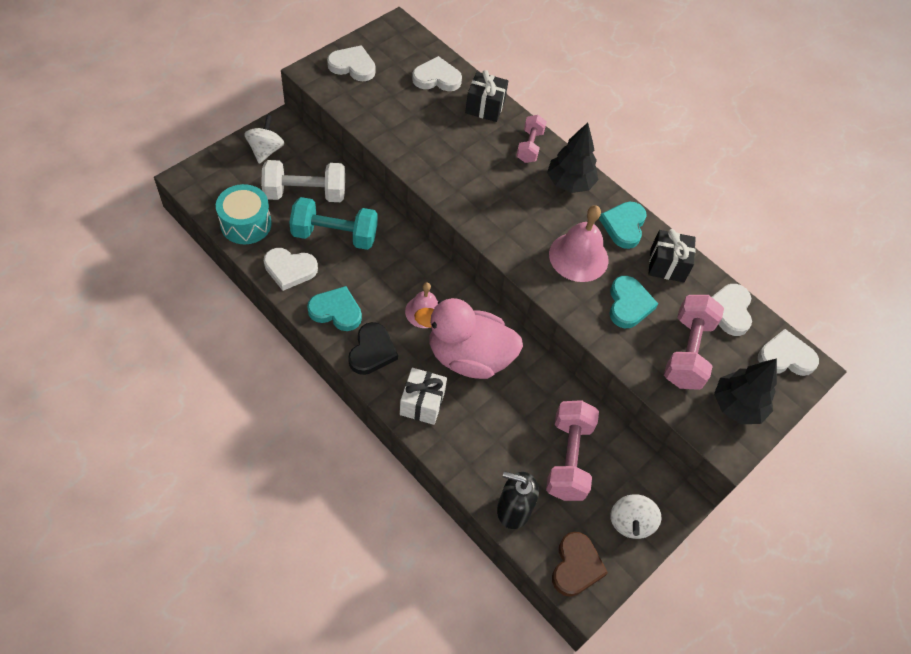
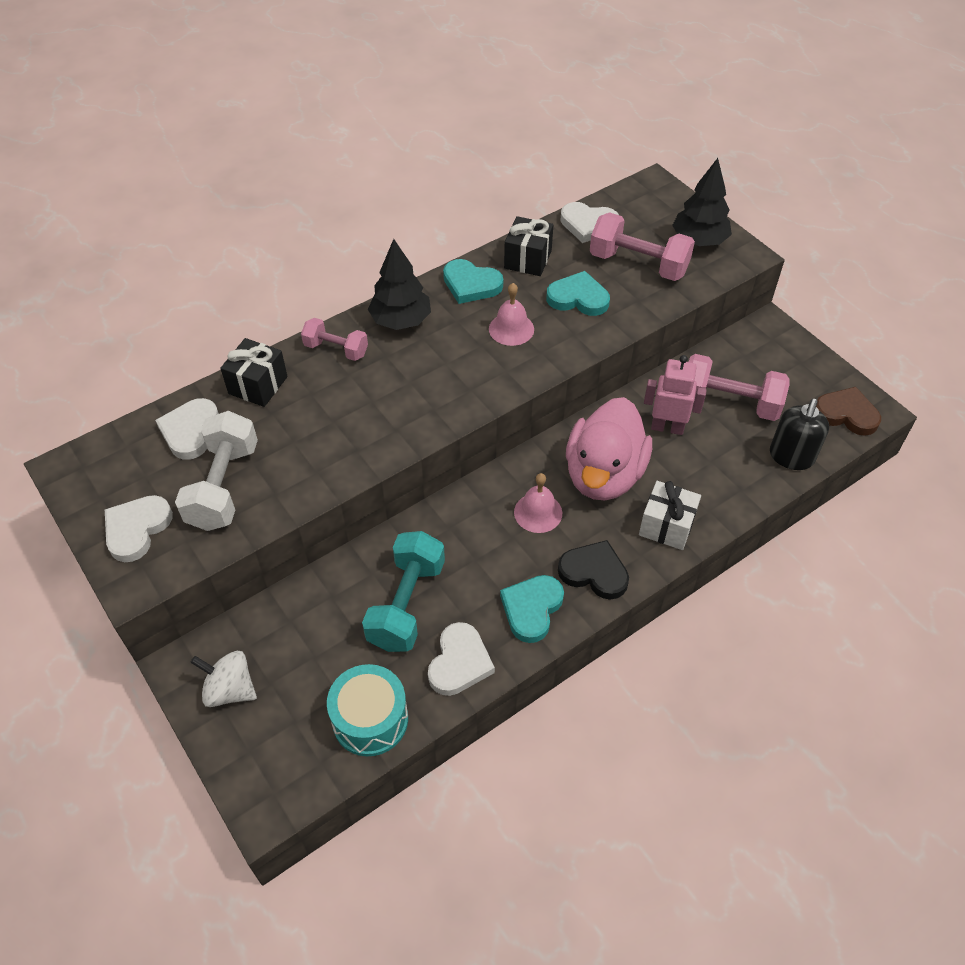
camera: 75 degrees left, 5 degrees down
white dumbbell [261,160,345,202] -> white dumbbell moved to [175,411,258,531]
pink bell [549,205,609,282] -> pink bell [489,283,534,346], size x0.65
white spinning top [610,494,661,539] -> none
white heart [758,329,819,376] -> none
none -> pink robot [644,355,707,435]

